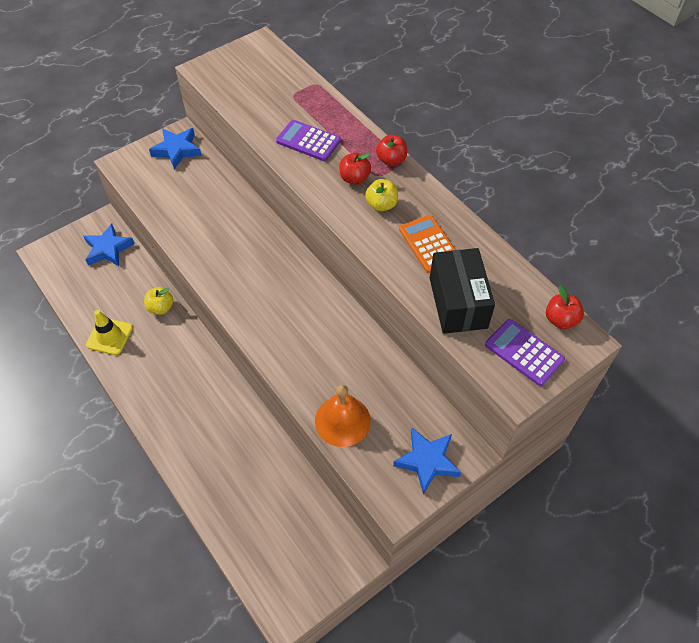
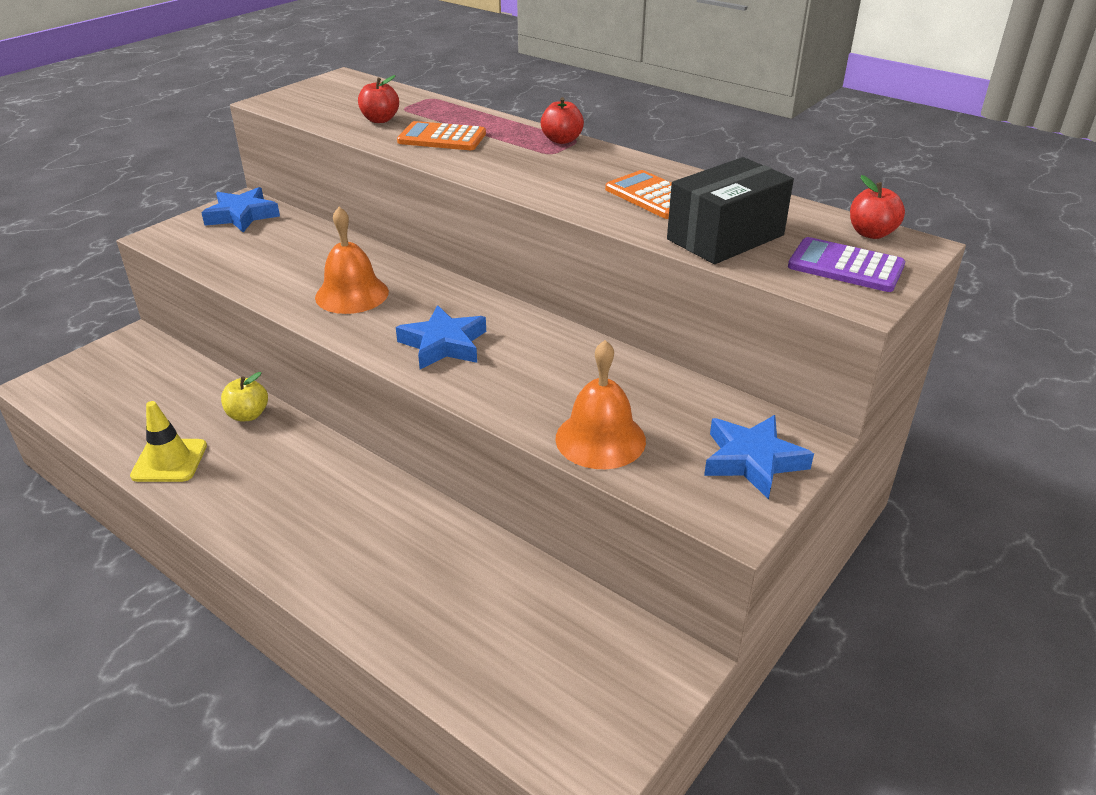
camera: 15 degrees left, 20 degrees down
blue star [83,223,135,266] -> blue star moved to [396,305,486,369]
purple calculator [276,120,341,161] -> orange calculator [397,121,486,150]
red apple [339,153,371,184] -> red apple moved to [358,75,399,123]
yellow apple [365,179,398,211] -> none
black box [430,248,495,334] -> black box turned 75 degrees clockwise [667,157,794,264]
none -> orange bell [315,207,389,314]

